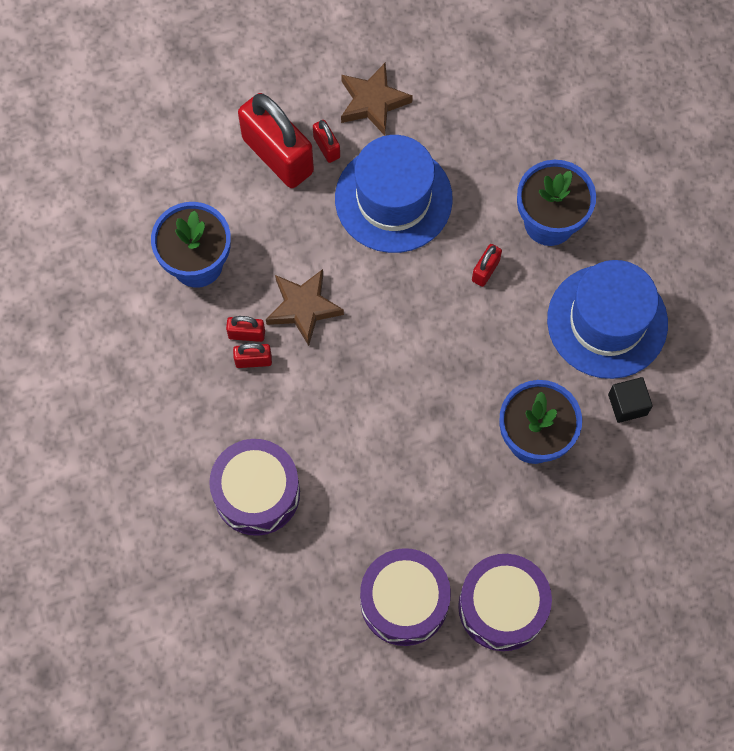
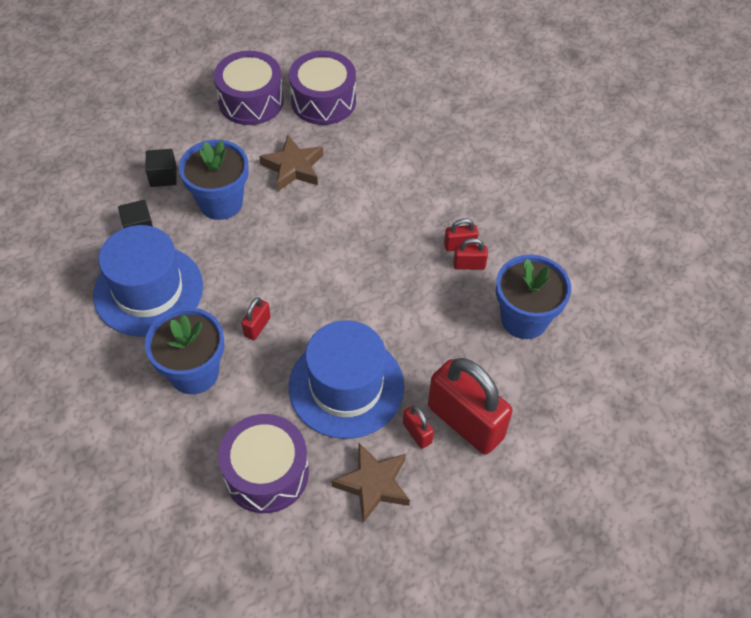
camera: 175 degrees right, 15 degrees down
purple drum [209,439,300,536] -> purple drum moved to [218,414,309,513]
brown star [266,269,344,346] -> brown star moved to [259,135,323,191]
none -> black cube [145,149,177,187]

